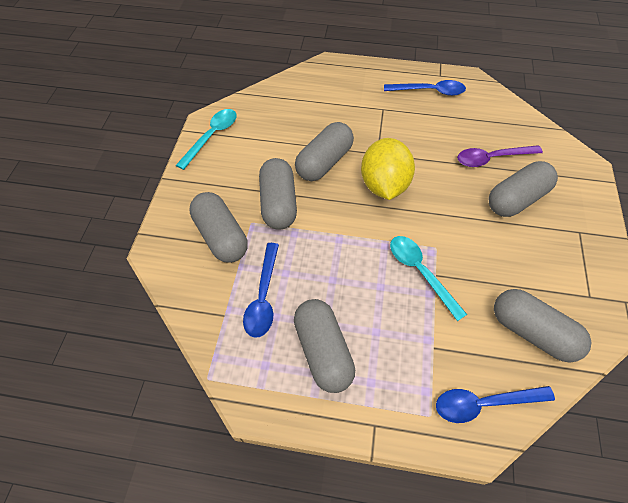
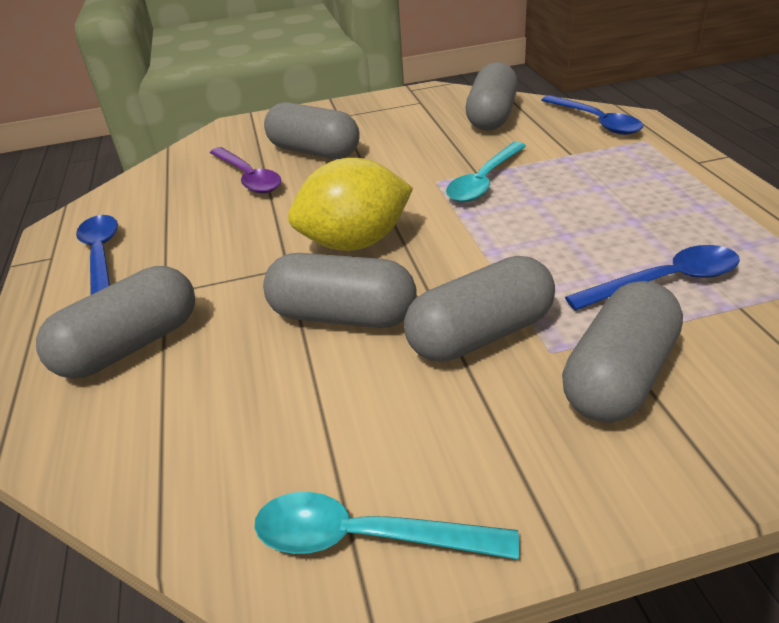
camera: 110 degrees left, 20 degrees down
grey capsule [294,299,355,393] -> grey capsule moved to [36,266,195,379]

